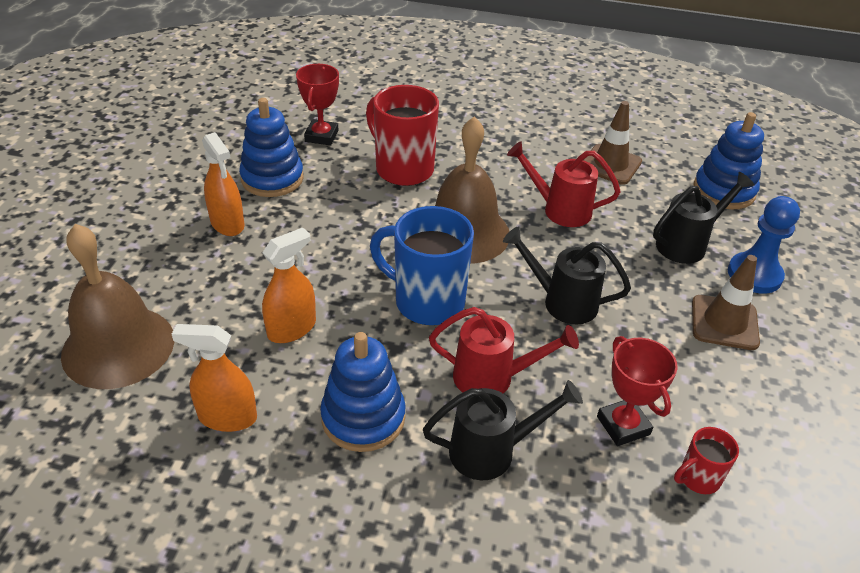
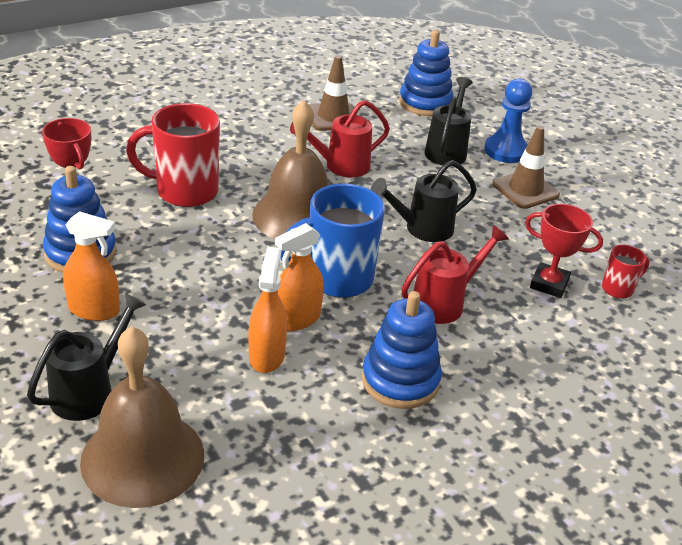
camera: 45 degrees left, 5 degrees down
orange spray bottle [172,324,257,432] -> orange spray bottle moved to [275,223,324,331]
black watering can [423,380,583,480] -> black watering can moved to [27,293,146,421]
red mug [674,427,739,494] -> red mug turned 135 degrees counterclockwise [602,245,649,298]

